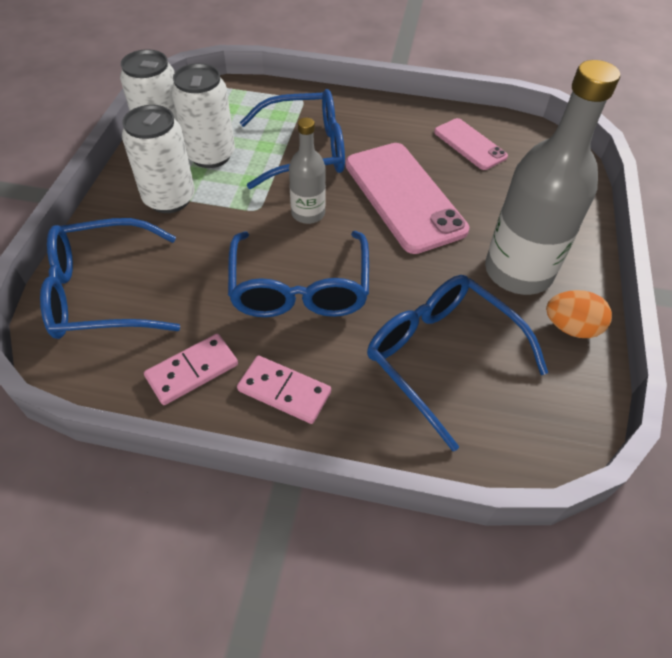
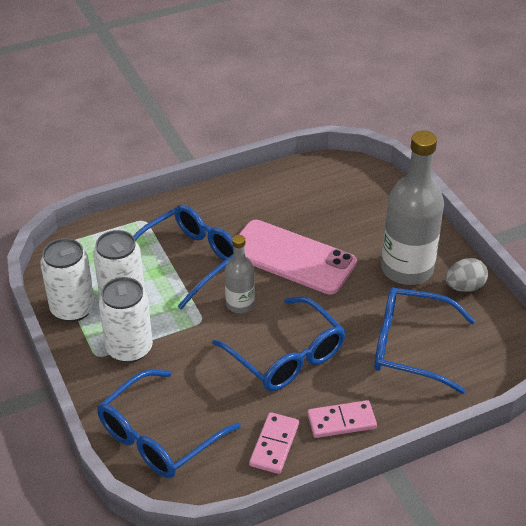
camera: 35 degrees left, 10 degrees down
pink phone [434,118,508,170] -> none
orange egg [546,290,612,338] -> grey egg [446,258,488,292]

